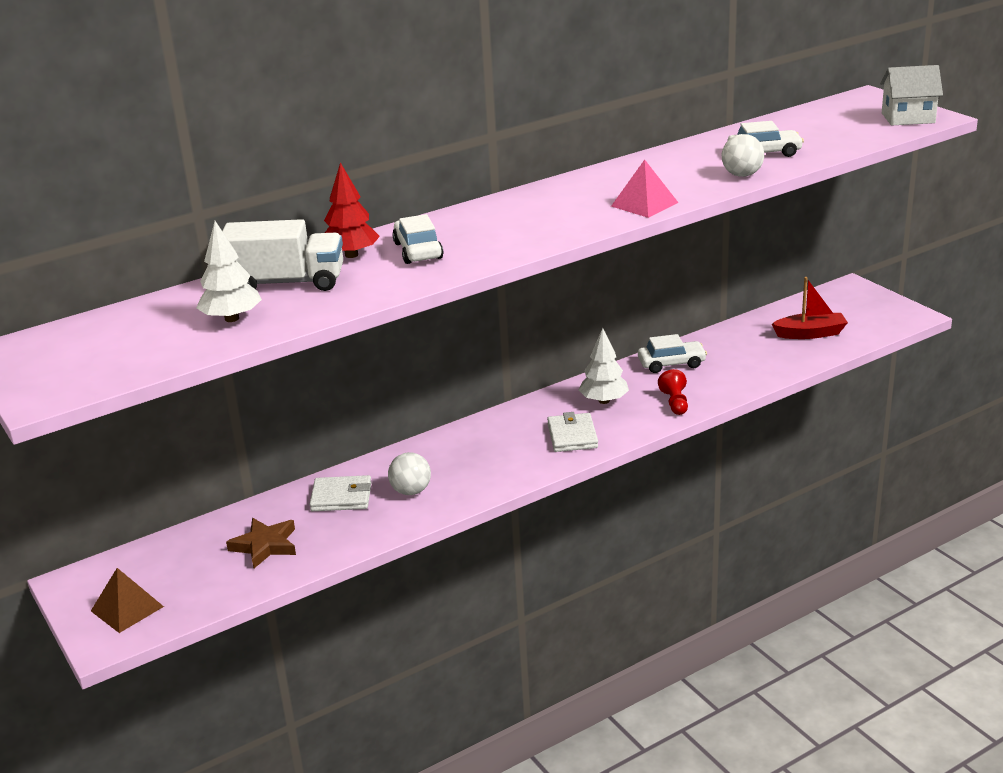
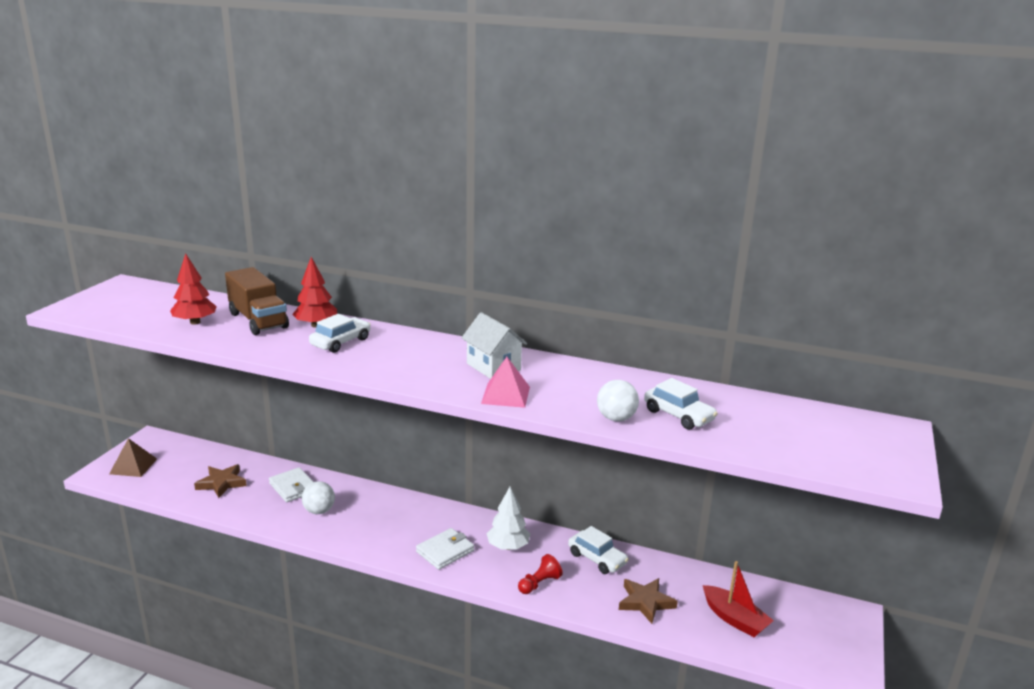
camera: 50 degrees right, 5 degrees down
white tree [196,221,262,322] -> red tree [170,253,217,325]
white truck [222,219,343,291] -> brown truck [225,267,289,335]
white house [880,65,943,125] -> white house moved to [461,312,527,379]
none -> brown star [619,578,678,624]

